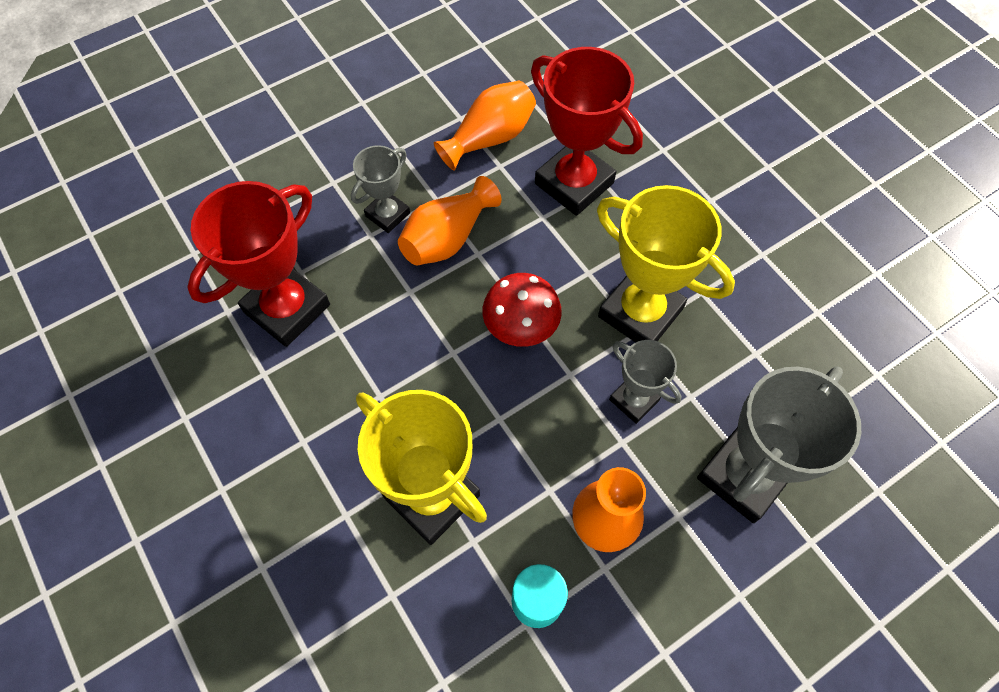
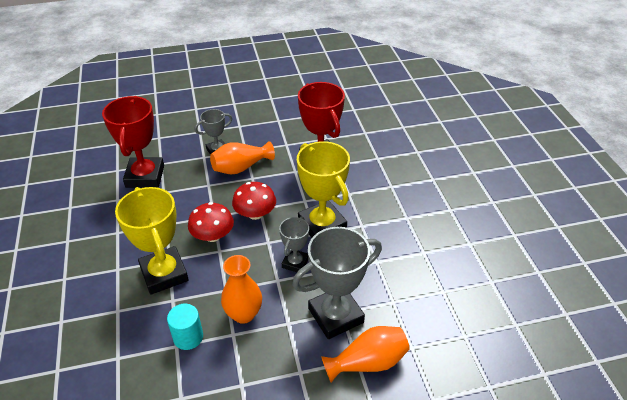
camera: 20 degrees right, 20 degrees down
red trophy [187,181,330,347] -> red trophy turned 60 degrees counterclockwise [102,96,164,188]
orange vase [434,81,536,171] -> orange vase moved to [321,326,410,383]
grey trophy [609,340,681,424] -> grey trophy turned 45 degrees clockwise [279,216,309,272]
none -> red mushroom [188,202,234,242]

